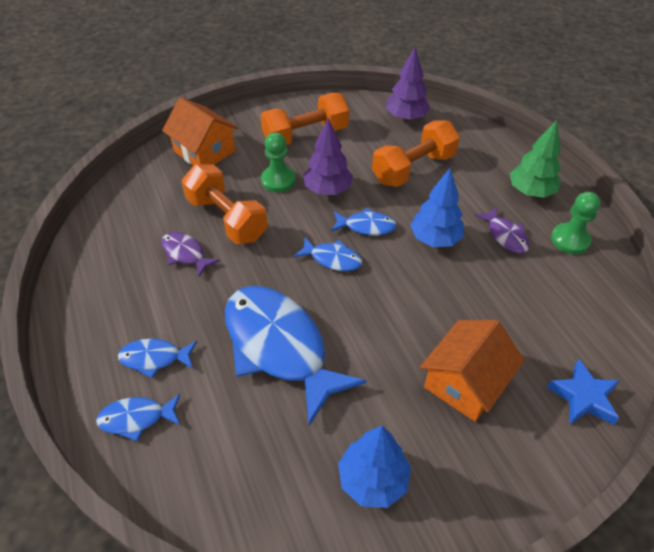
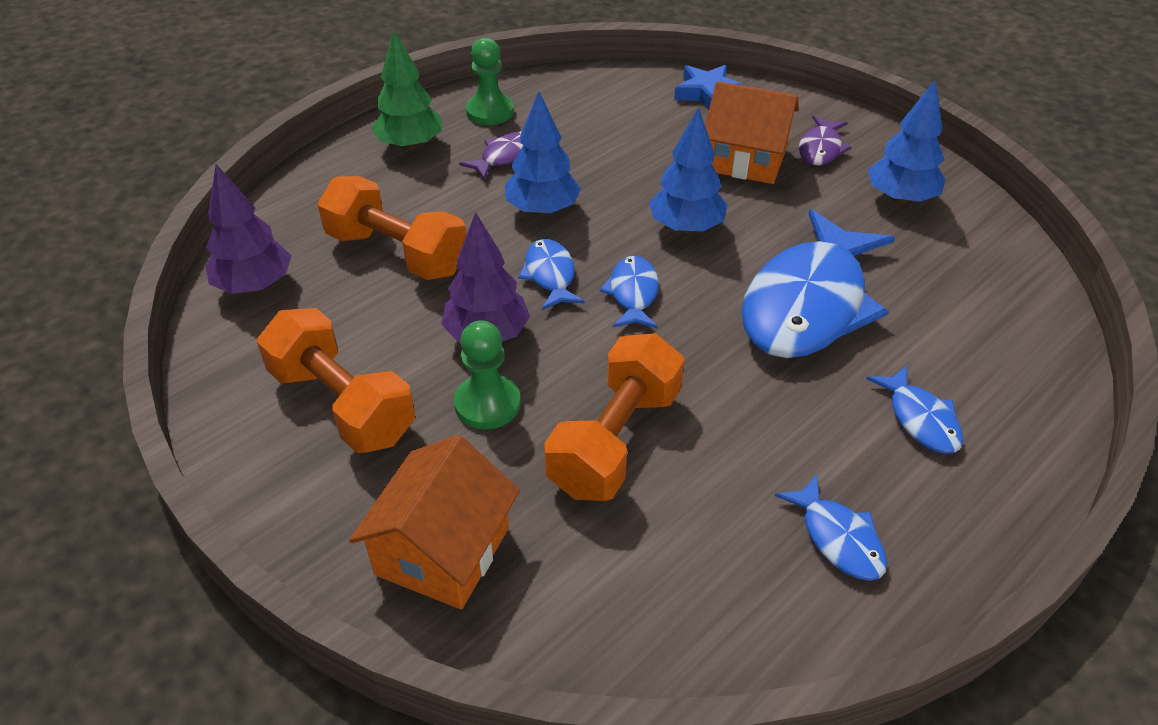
camera: 110 degrees left, 5 degrees down
blue fish [96,394,181,442] -> blue fish moved to [775,474,887,581]
purple fish [161,232,220,277] -> purple fish moved to [799,115,852,165]
none -> blue tree [649,107,728,233]

